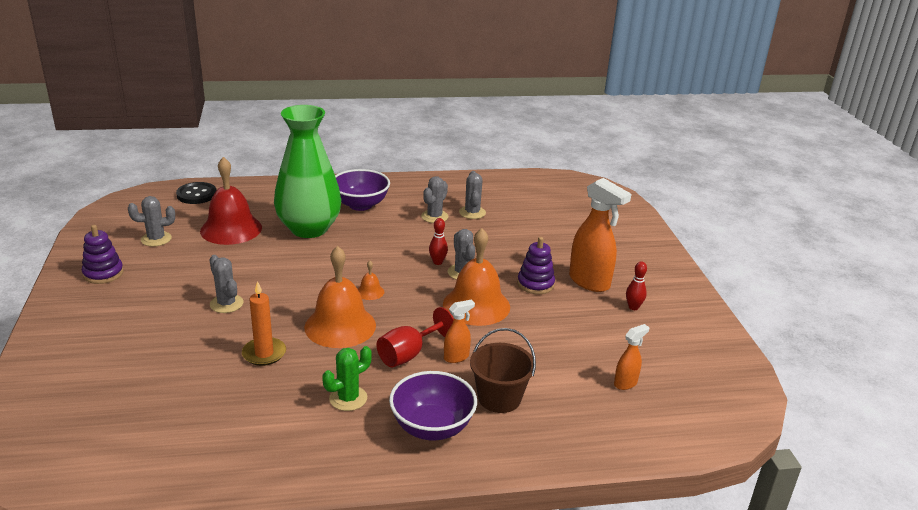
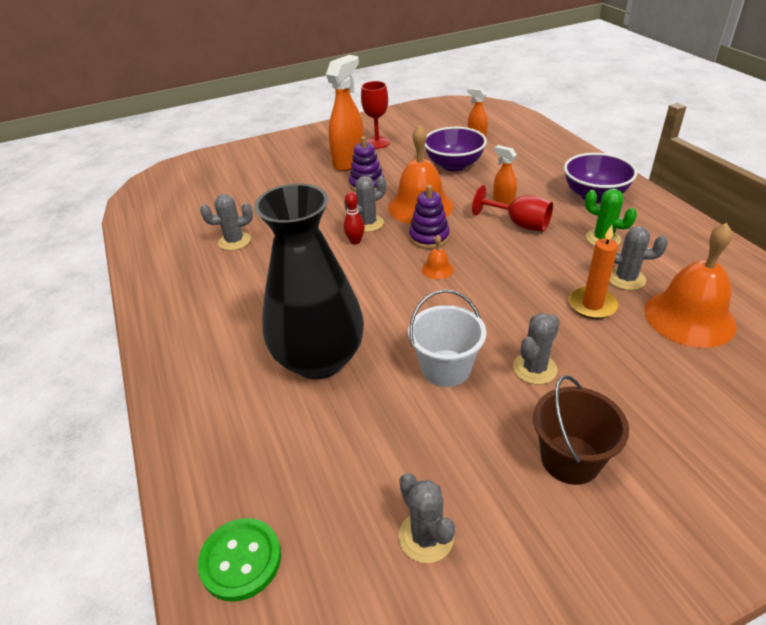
camera: 100 degrees left, 10 degrees up
purple stacking toy [82,225,124,284] -> purple stacking toy moved to [409,185,450,249]
black button [176,182,217,204] -> green button [198,518,281,601]
red bell [200,157,262,245] -> none
green vase [274,105,341,238] -> black vase [254,183,364,379]
orange bell [304,246,376,348] -> orange bell moved to [644,223,737,348]
purple bowl [335,169,390,211] -> purple bowl moved to [425,127,487,171]
grey cactus [421,176,449,223] -> grey cactus moved to [609,226,668,290]
brown bucket [470,328,536,413] -> brown bucket moved to [533,375,629,485]
red bowling pin [626,261,647,310] -> red goblet [361,81,390,149]
none -> white bucket [408,290,486,387]

